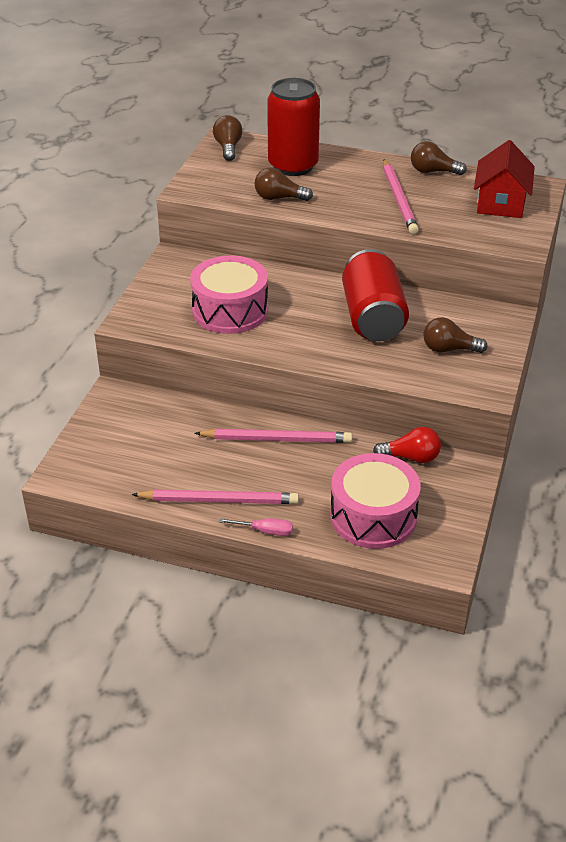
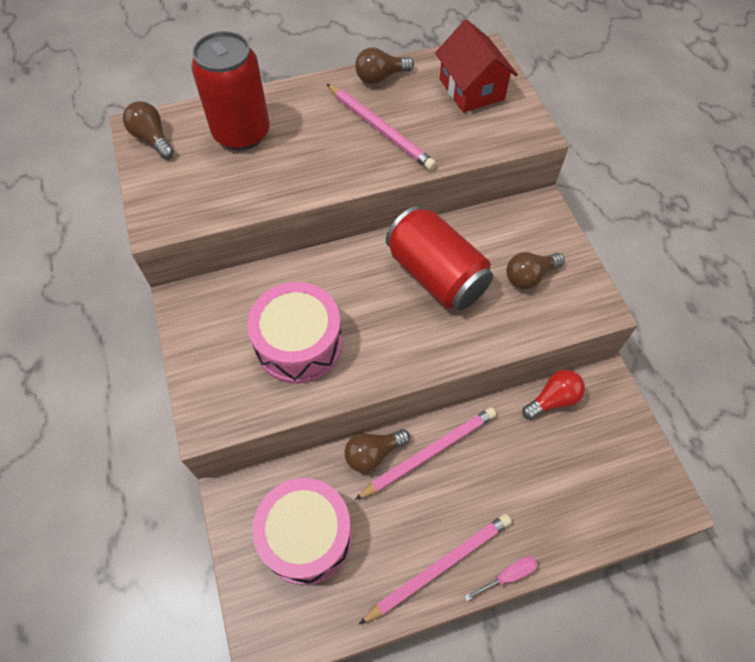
camera: 35 degrees left, 20 degrees up
brown light bulb [254,167,313,201] -> brown light bulb moved to [345,429,410,473]
pink drum [330,453,421,549] -> pink drum moved to [252,478,352,585]

